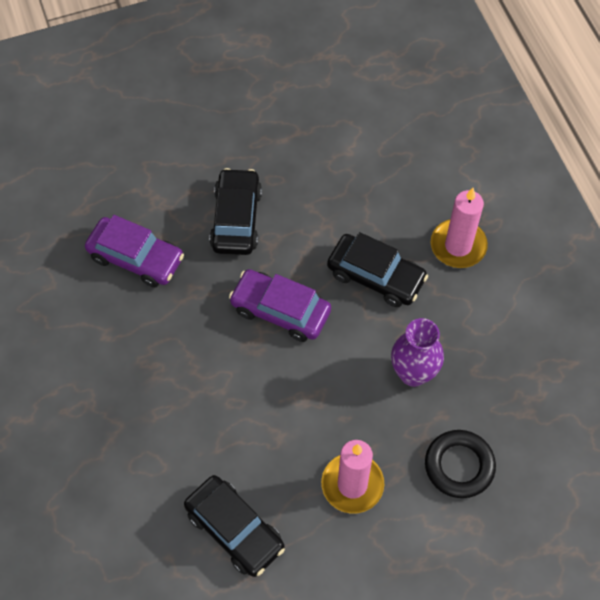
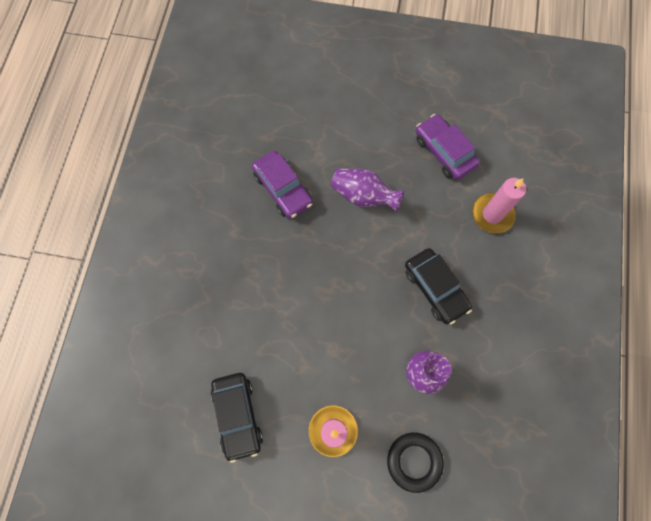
camera: 30 degrees right, 10 degrees up
black car [209,168,262,255] -> purple vase [331,168,404,212]
purple car [229,269,331,342] -> purple car moved to [416,114,480,180]
pink candle [430,188,488,268] -> pink candle moved to [472,178,526,233]

